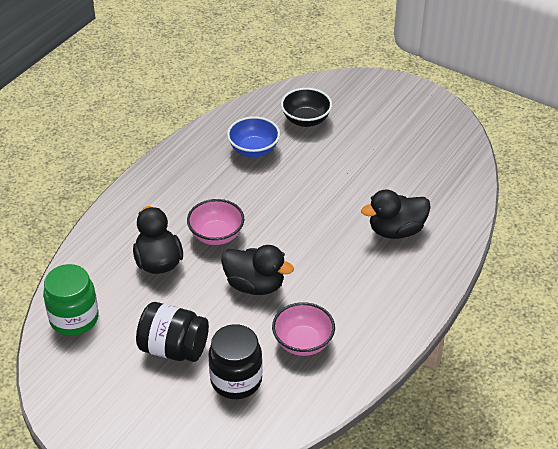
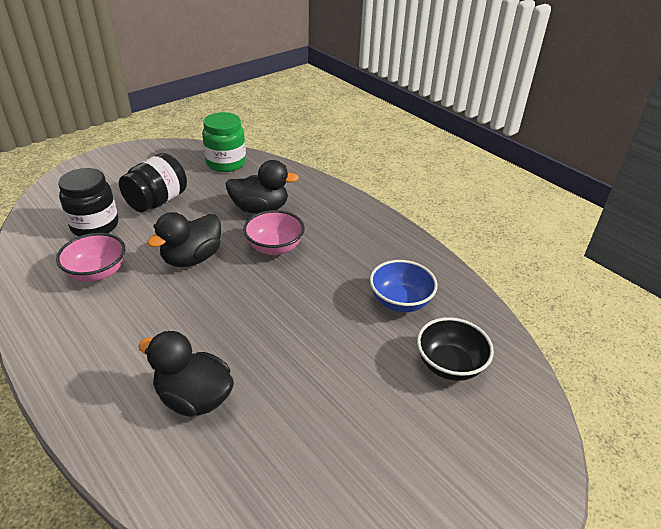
camera: 105 degrees right, 5 degrees down
black duck [361,189,431,239] -> black duck turned 60 degrees counterclockwise [138,331,234,417]

